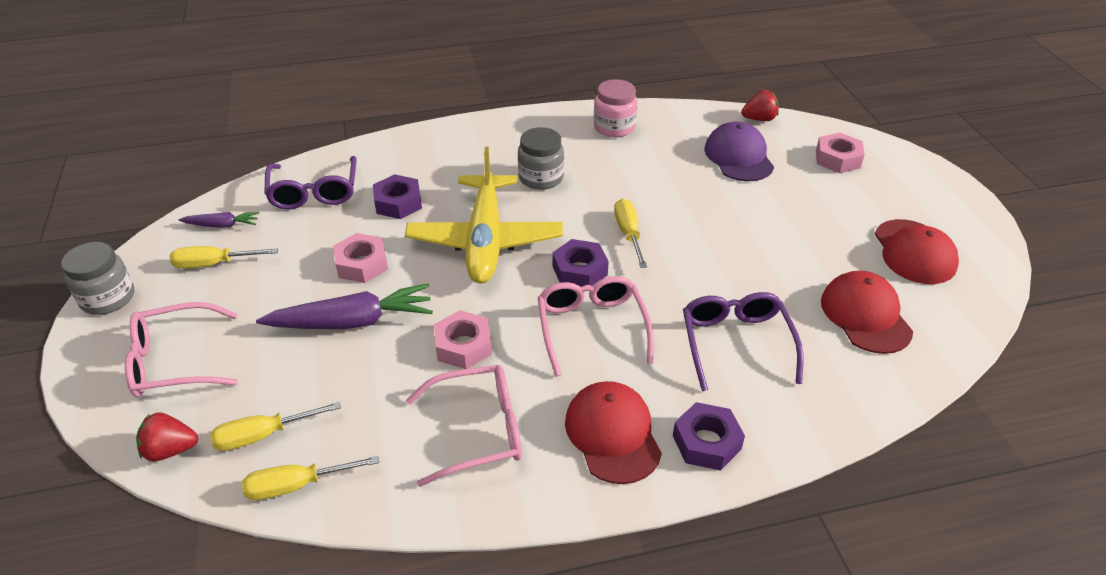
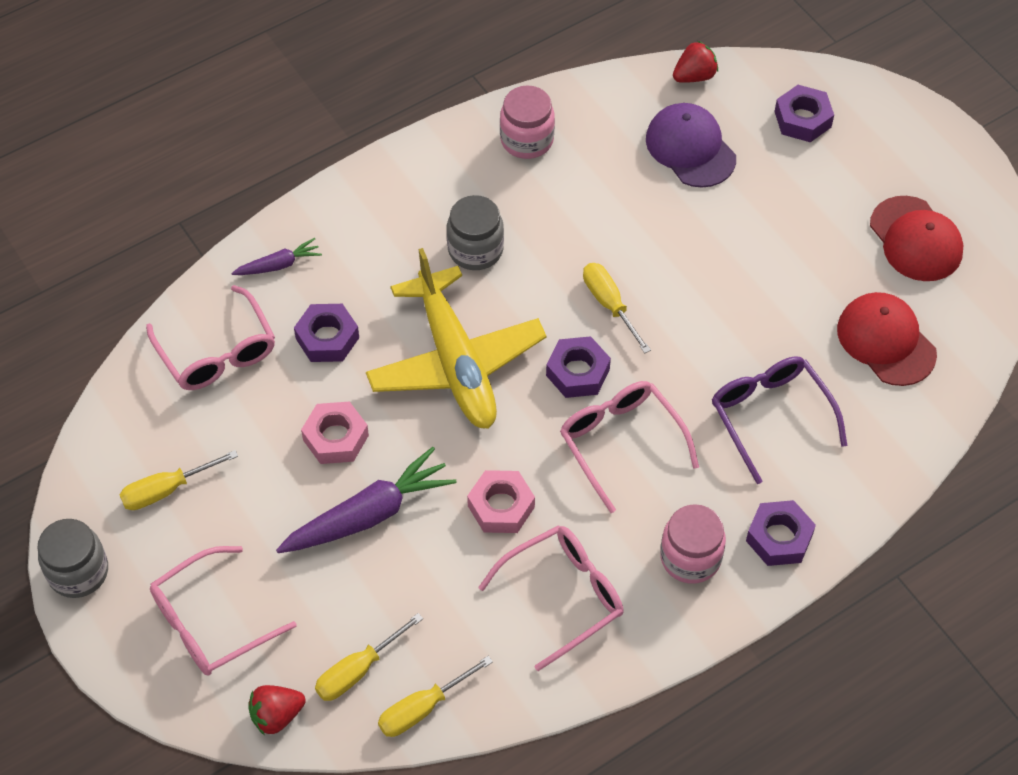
camera: 20 degrees left, 15 degrees up
purple carrot [179,212,260,228] -> purple carrot moved to [232,238,322,275]
purple glasses [264,156,357,209] -> pink glasses [146,285,275,390]
red cap [565,381,662,484] -> pink jar [660,504,726,584]
pink nut [816,132,865,173] -> purple nut [774,85,834,142]

